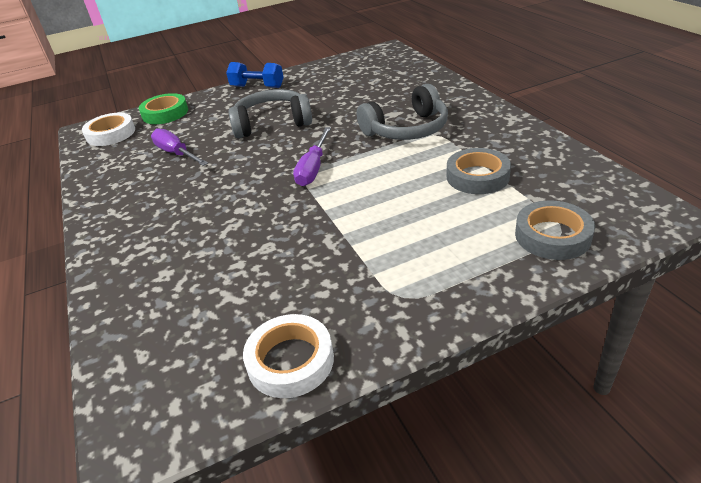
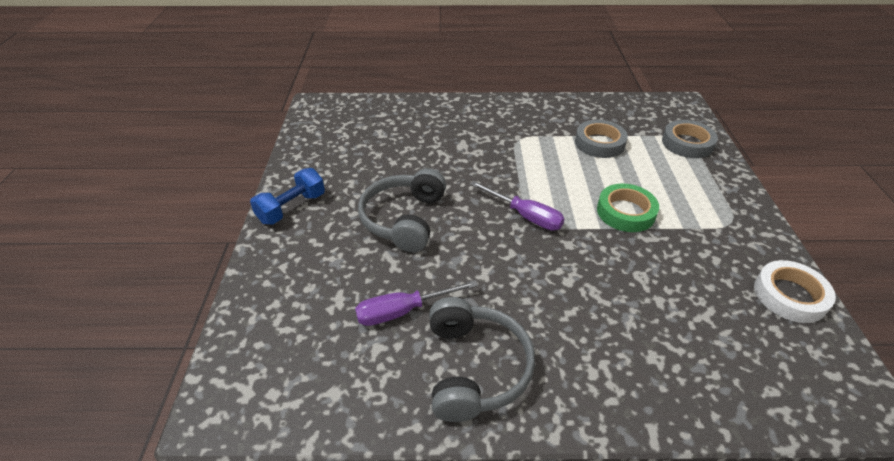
camera: 70 degrees left, 5 degrees up
white tape [82,113,135,146] -> none
green tape [139,93,188,124] -> green tape moved to [597,184,659,232]
grey headphones [357,84,448,140] -> grey headphones moved to [429,297,535,422]

